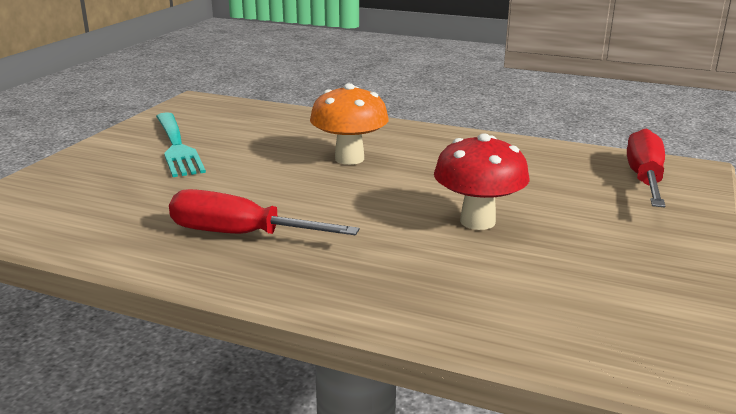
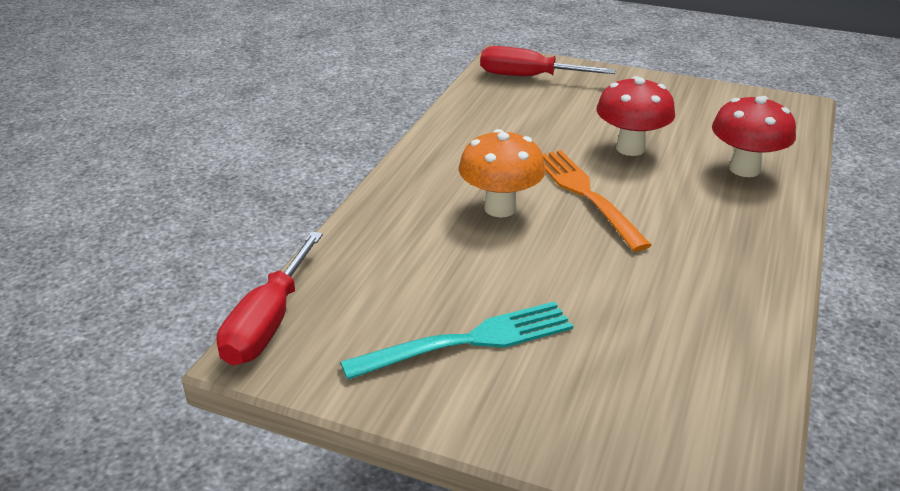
camera: 90 degrees left, 10 degrees up
red screwdriver [169,189,360,235] -> red screwdriver moved to [217,231,323,366]
none -> orange fork [542,150,652,252]
none -> red mushroom [712,96,796,177]

